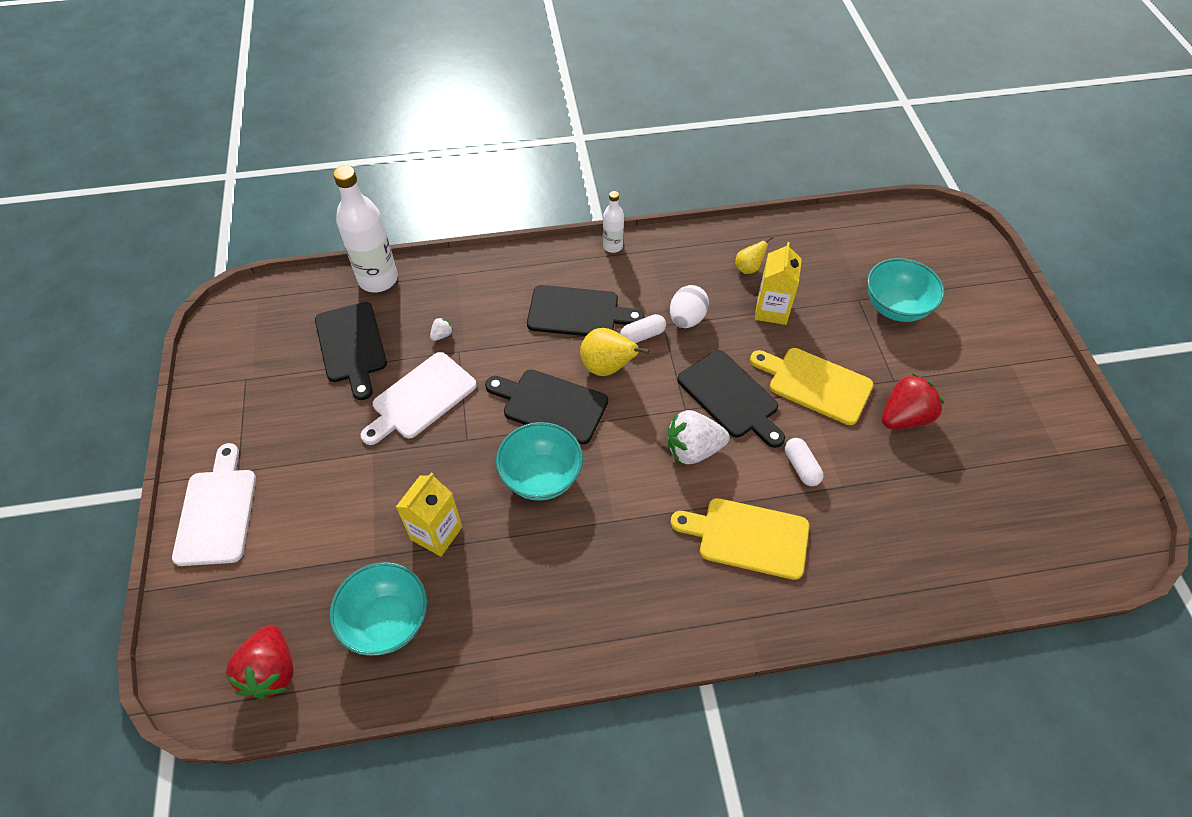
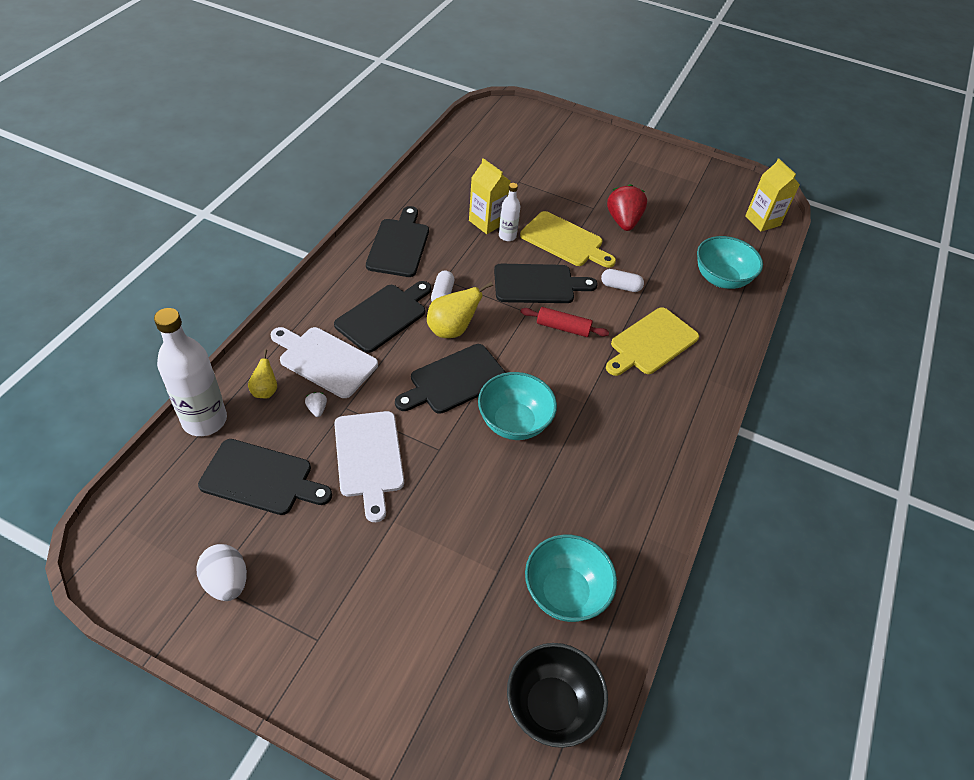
camera: 60 degrees left, 5 degrees down
white cutting board [172,443,256,566] -> white cutting board moved to [271,327,378,398]
red strawberry [225,625,294,700] -> black bowl [507,643,608,748]
yellow carton [396,472,462,557] -> yellow carton moved to [745,158,800,232]
white bottle [603,191,624,253] -> white bottle moved to [499,183,520,241]
white strawberry [668,410,729,464] -> red rolling pin [521,307,609,337]
white egg [670,285,709,328] -> white egg moved to [197,544,247,601]
yellow pear [735,236,773,274] -> yellow pear moved to [248,349,277,398]
yellow cutting board [750,348,874,425] -> yellow cutting board turned 120 degrees counterclockwise [520,211,616,268]
turquoise bowl [867,258,945,322] -> turquoise bowl moved to [697,236,763,289]
none -> black cutting board [366,206,429,277]

